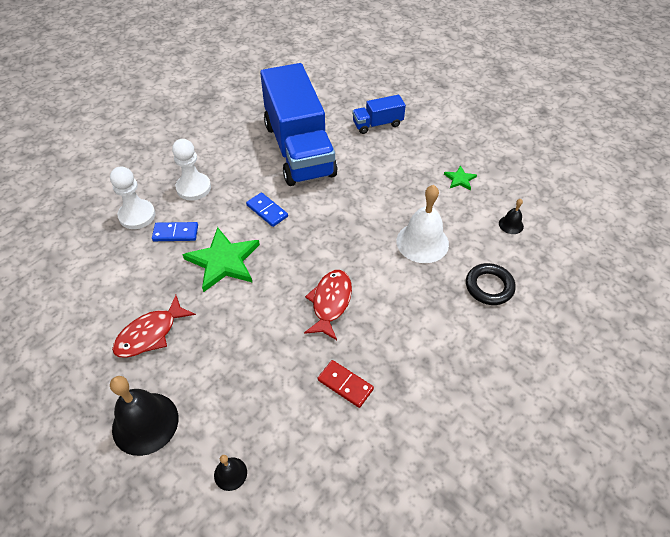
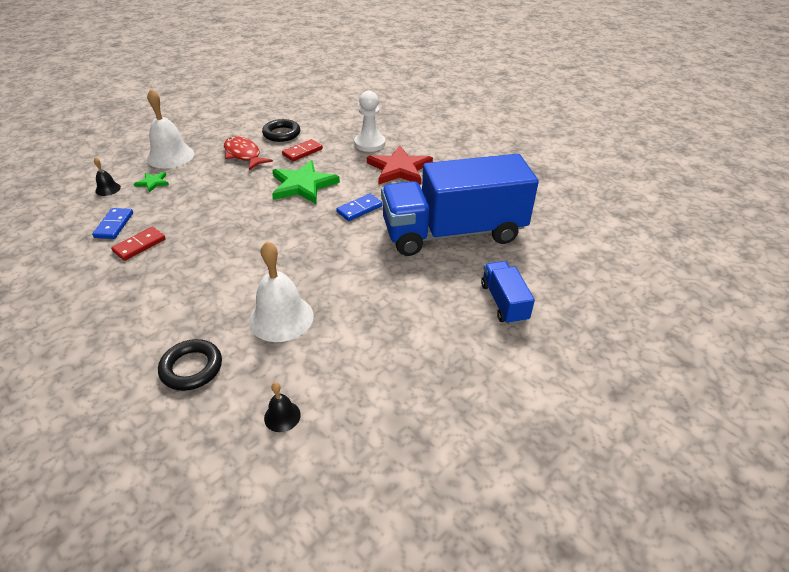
camera: 95 degrees right, 10 degrees down
black bell [110,376,178,456] -> white bell [147,89,194,168]
blue domino [152,222,198,241] -> blue domino moved to [92,208,133,239]
white pawn [172,139,211,201] -> red star [367,145,433,185]
red fish [304,270,352,340] -> none
green star [444,165,477,190] -> green star moved to [134,172,169,193]
none -> black ring [262,119,300,142]
none -> red domino [282,139,323,161]

